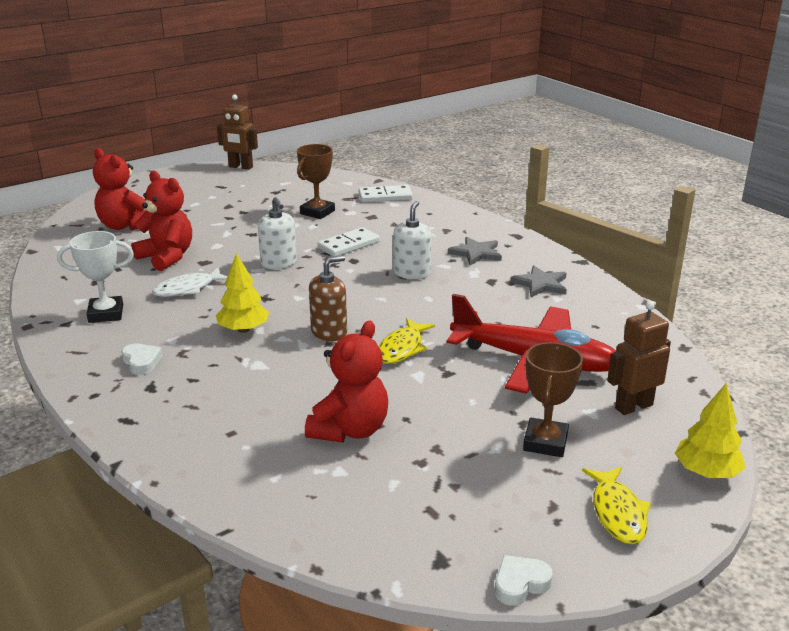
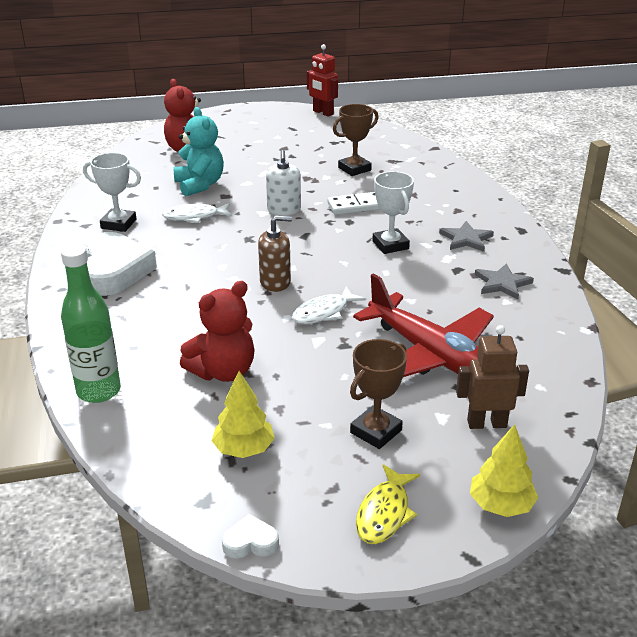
camera: 25 degrees right, 5 degrees up
white heart [121,344,162,375] -> white heart [83,232,157,296], size x2.31
red teddy bear [131,171,192,271] -> turquoise teddy bear [173,107,224,196]
yellow tree [216,253,269,333] -> yellow tree moved to [211,371,275,458]
brown robot [217,94,258,170] -> red robot [307,44,338,117]
white domino [358,185,413,203] -> none
yellow fish [379,318,435,364] -> white fish [292,286,366,324]
white soap dispenser [393,201,432,279] -> white trophy [372,171,414,254]
none -> green bottle [61,244,121,403]

